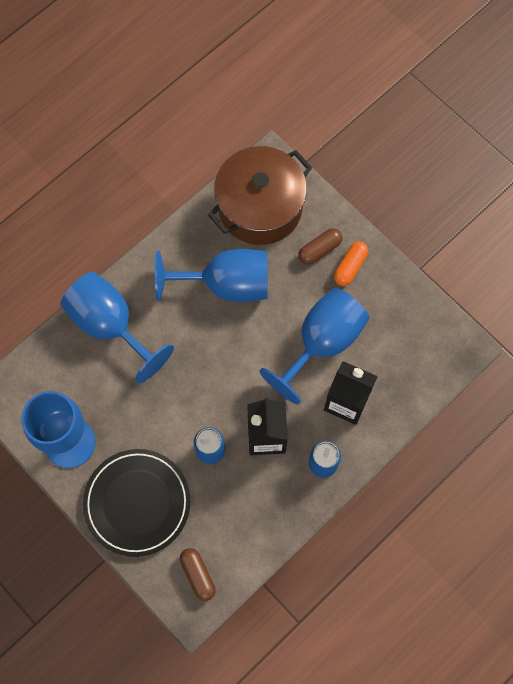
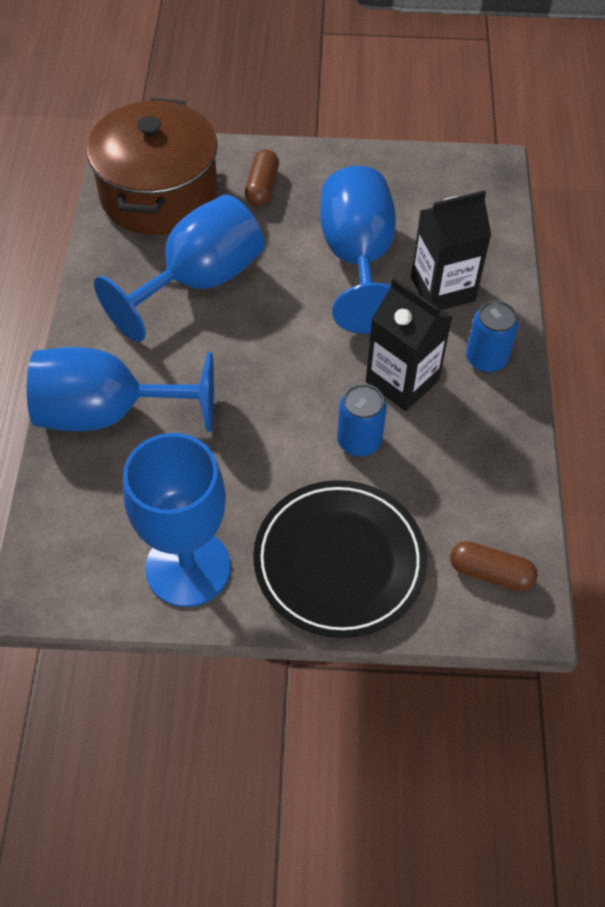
camera: 45 degrees left, 15 degrees down
orange capsule [334,241,368,286] -> none

